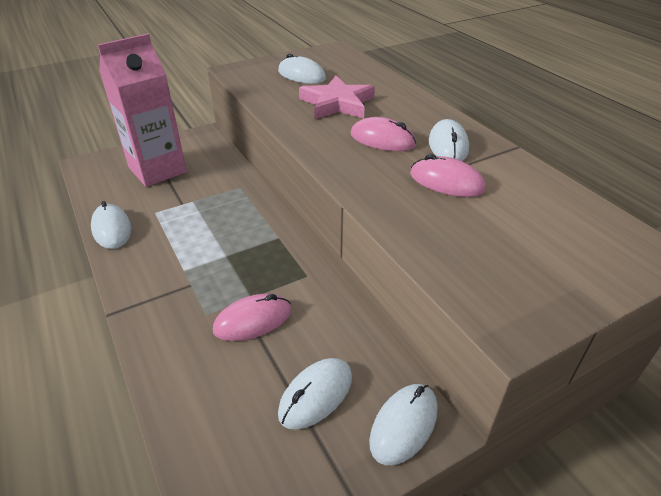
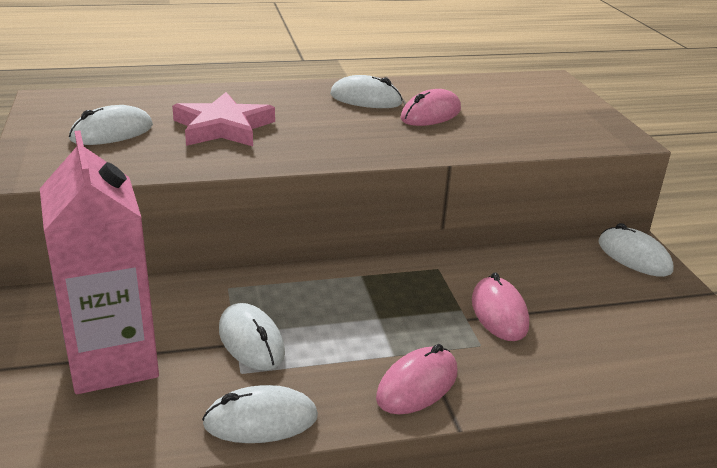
camera: 75 degrees left, 10 degrees down
white mouse [278,358,352,430] -> white mouse moved to [219,303,285,371]
pink mouse [351,117,416,151] -> pink mouse moved to [376,344,457,414]

